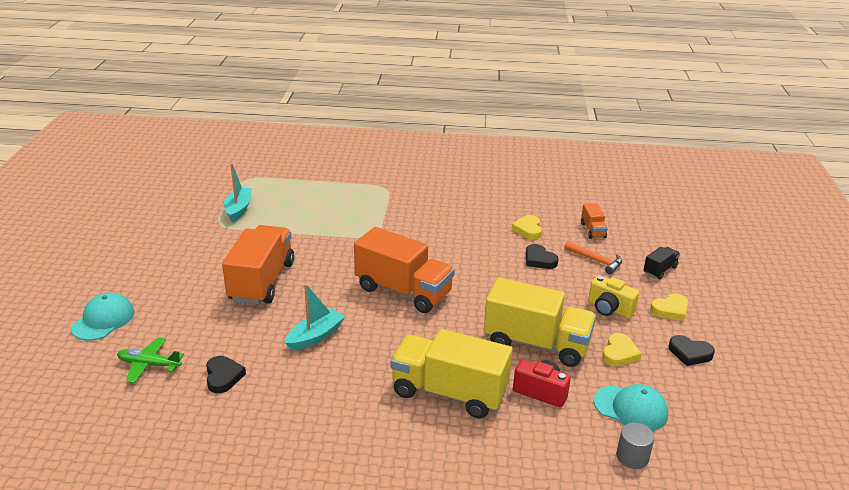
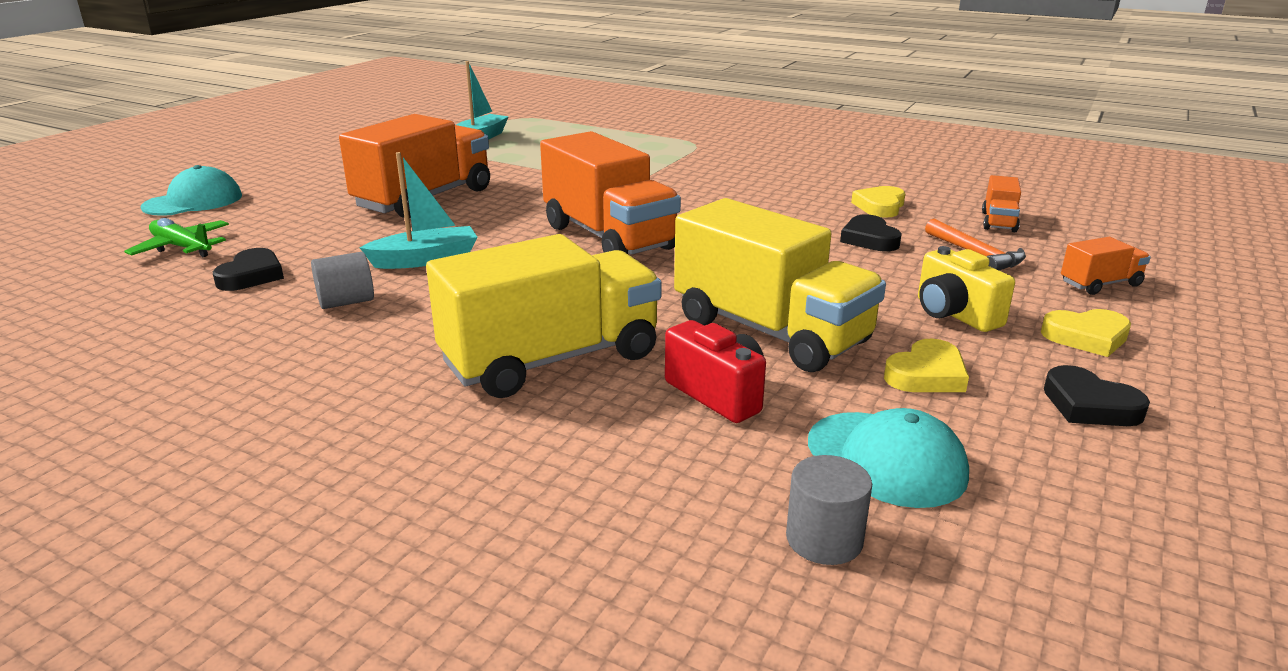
camera: 25 degrees right, 5 degrees down
yellow truck [390,329,513,419] -> yellow truck turned 105 degrees clockwise [426,234,662,398]
black truck [644,246,680,279] -> orange truck [1061,237,1151,295]
none -> grey cylinder [311,252,374,309]

